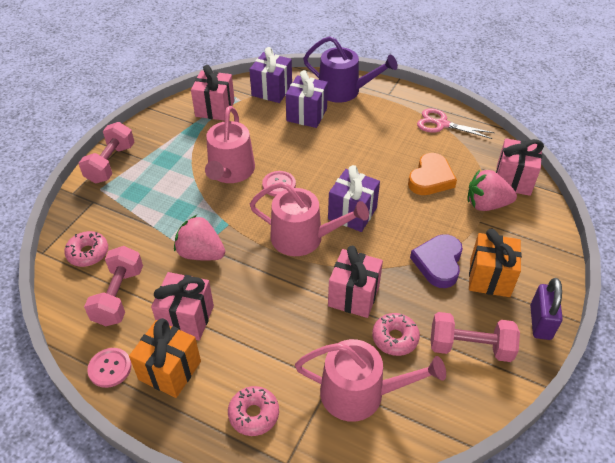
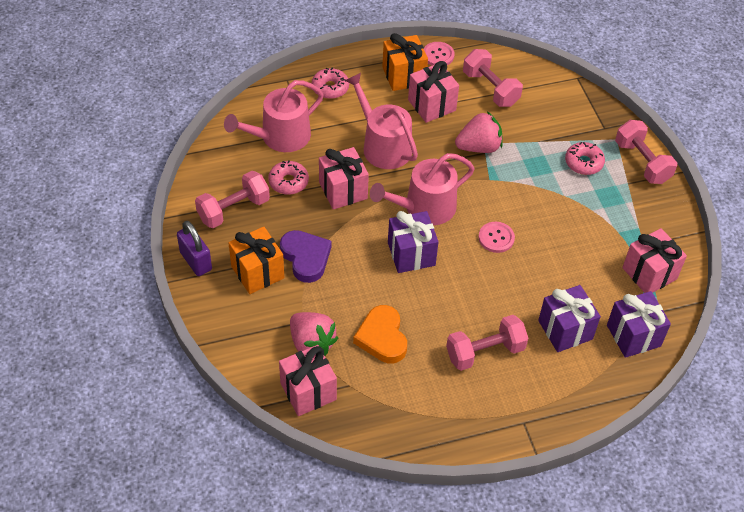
camera: 135 degrees right, 5 degrees up
pink donut [64,231,108,267] -> pink donut moved to [565,142,605,175]
pink watering can [205,106,255,183] -> pink watering can moved to [345,73,418,169]
purple watering can [303,36,398,103] -> none
pink scissors [417,108,495,139] -> none
pink strawberry [467,169,517,211] -> pink strawberry turned 90 degrees clockwise [290,312,338,356]
none -> pink dumbbell [446,315,528,371]

